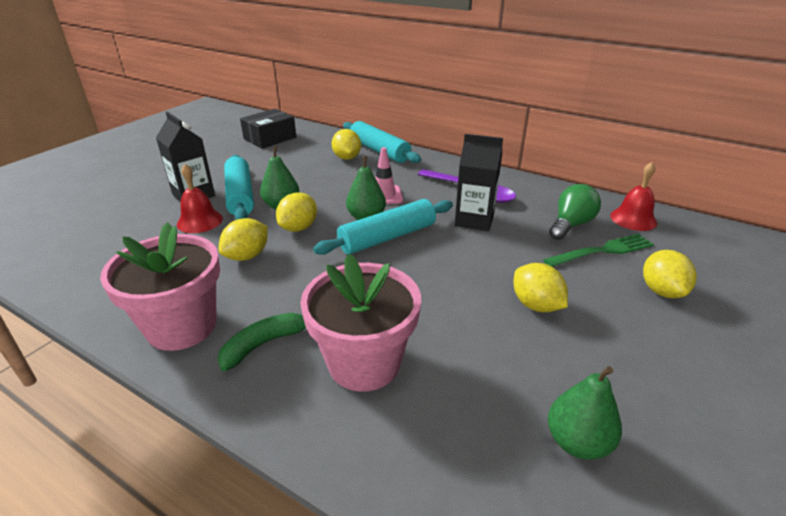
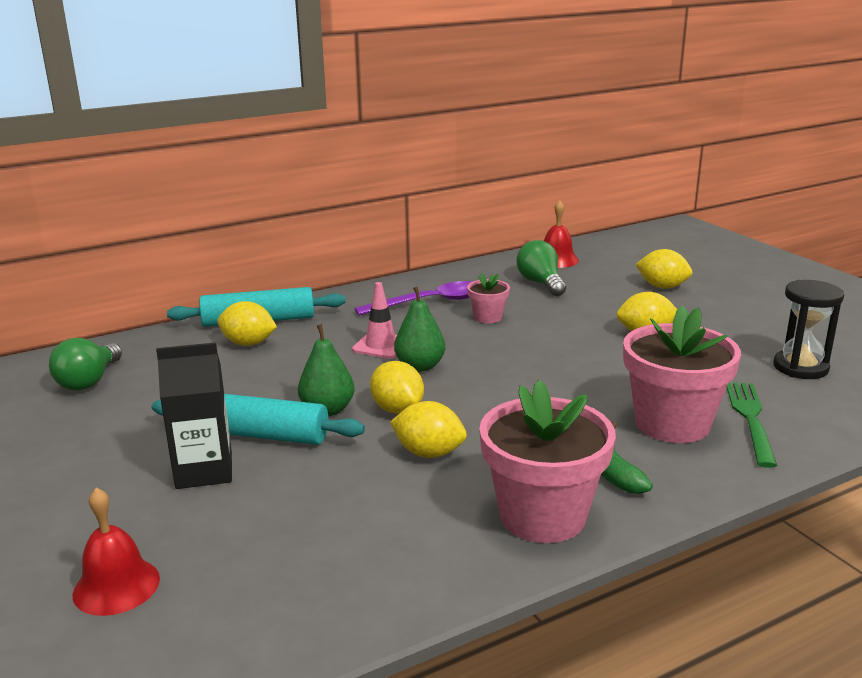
camera: 60 degrees left, 10 degrees down
red bell [177,164,223,233] -> red bell moved to [73,488,160,616]
yellow lemon [219,218,268,261] -> yellow lemon turned 45 degrees counterclockwise [390,401,467,458]
black box [240,109,296,149] -> green light bulb [49,338,122,390]
turquoise rolling pin [313,199,453,255] -> none
black carton [454,134,503,231] -> pink flower pot [467,273,510,323]
green fork [543,234,654,267] -> green fork moved to [726,382,777,468]
green pear [548,366,622,460] -> black hourglass [773,280,844,379]

